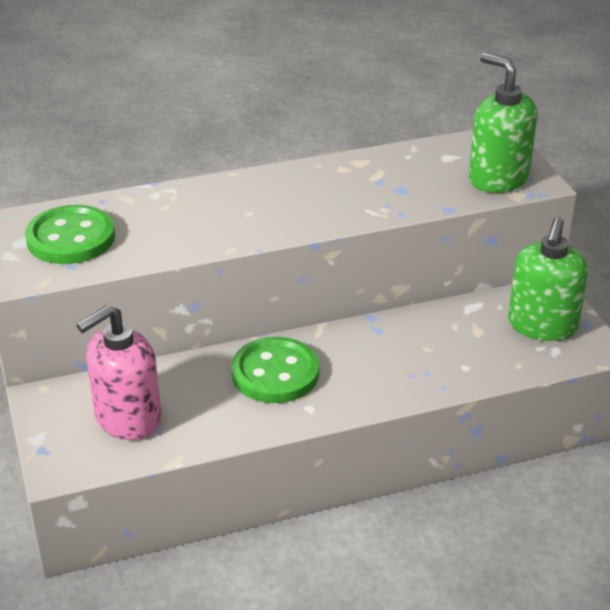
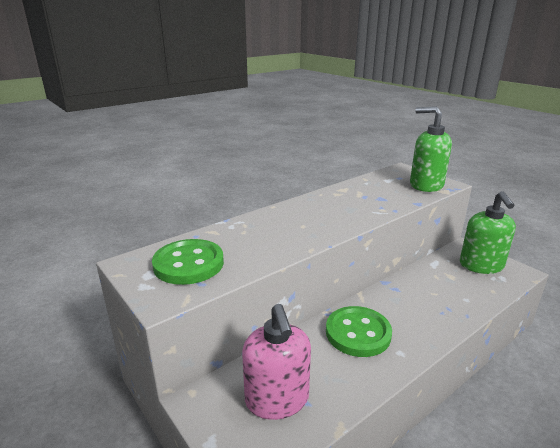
camera: 20 degrees left, 10 degrees down
pink soap dispenser [76,304,161,440] -> pink soap dispenser turned 45 degrees counterclockwise [242,304,311,420]

